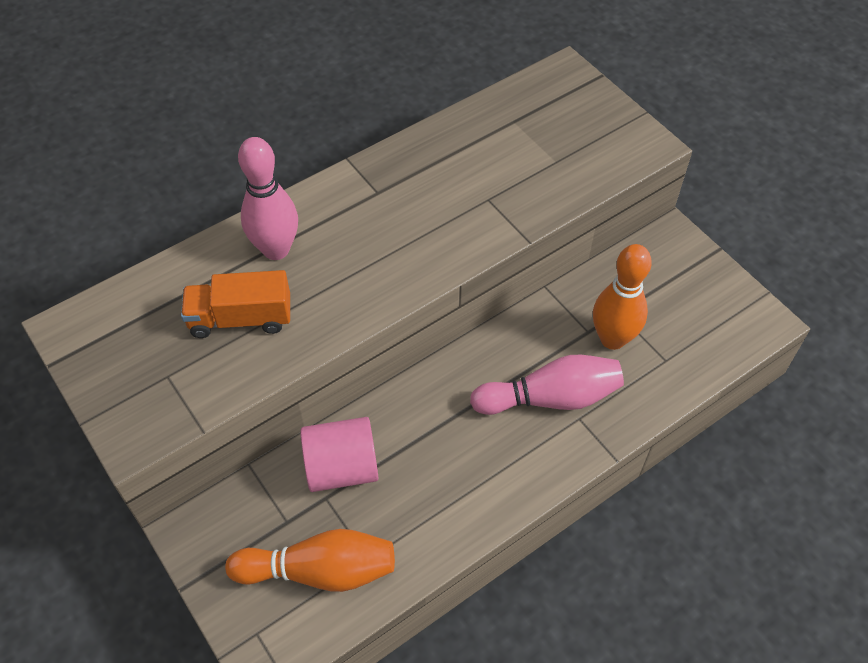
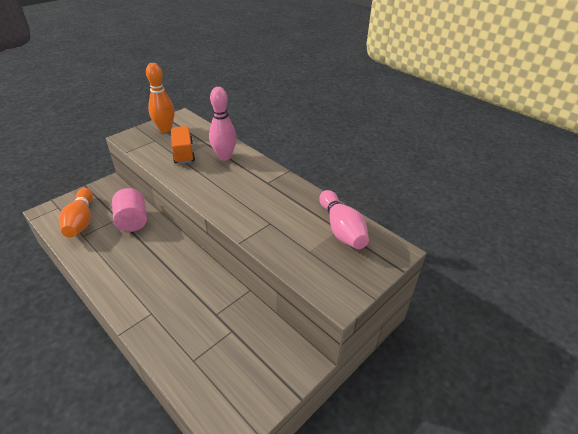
camera: 80 degrees right, 15 degrees down
pink bowling pin [470,355,624,415] -> pink bowling pin moved to [319,190,369,249]
orange bowling pin [593,244,652,350] -> orange bowling pin moved to [146,63,175,133]

